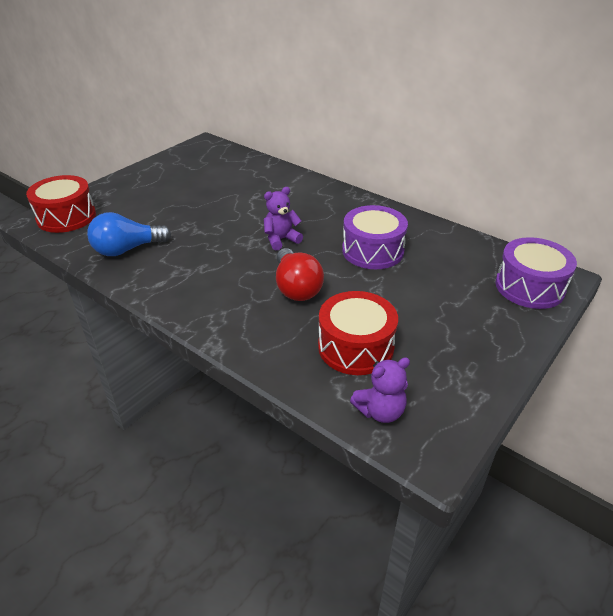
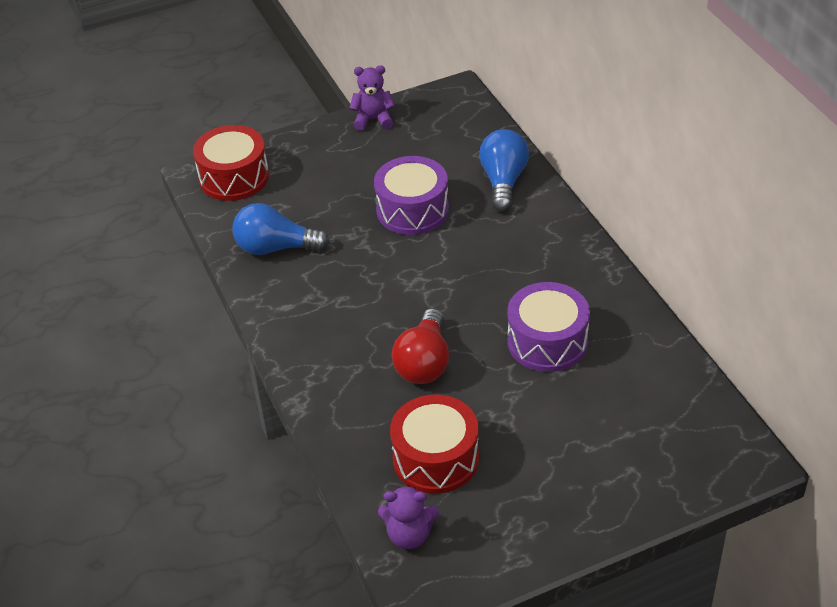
camera: 30 degrees right, 5 degrees up
purple teddy bear [264,187,303,250] -> purple teddy bear moved to [350,65,395,131]
purple drum [495,237,577,309] -> purple drum moved to [374,156,449,235]
none -> blue light bulb [479,129,529,212]

